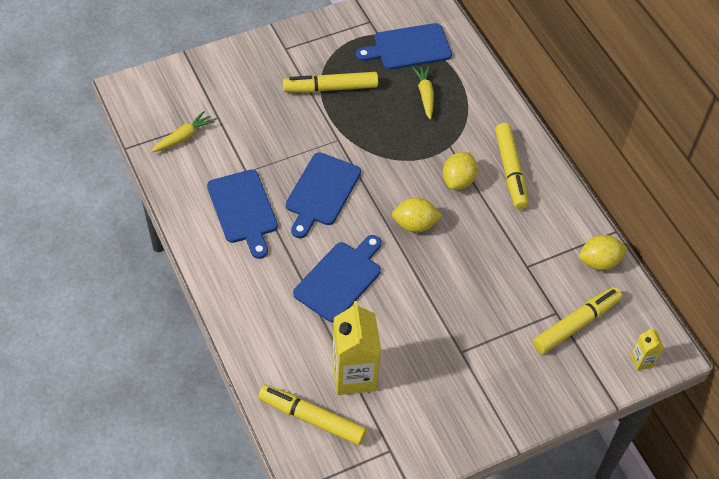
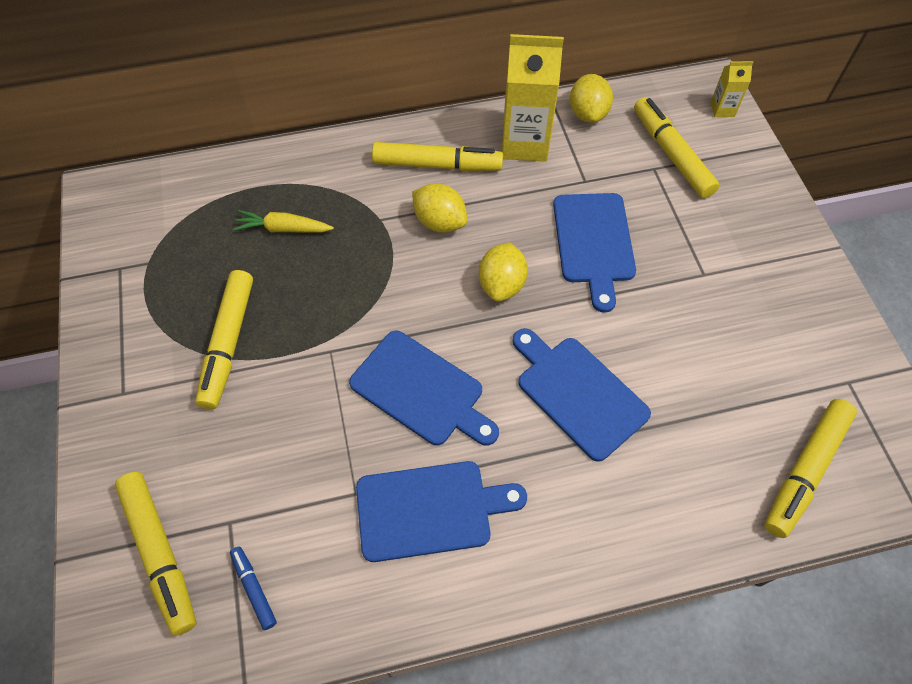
camera: 75 degrees left, 5 degrees up
yellow carrot [151,111,215,152] -> blue marker [230,546,277,630]
yellow carton [332,301,381,395] -> yellow carton moved to [502,34,564,162]
blue cutting board [356,23,452,70] -> blue cutting board moved to [553,193,636,313]
none -> yellow marker [115,472,197,636]

